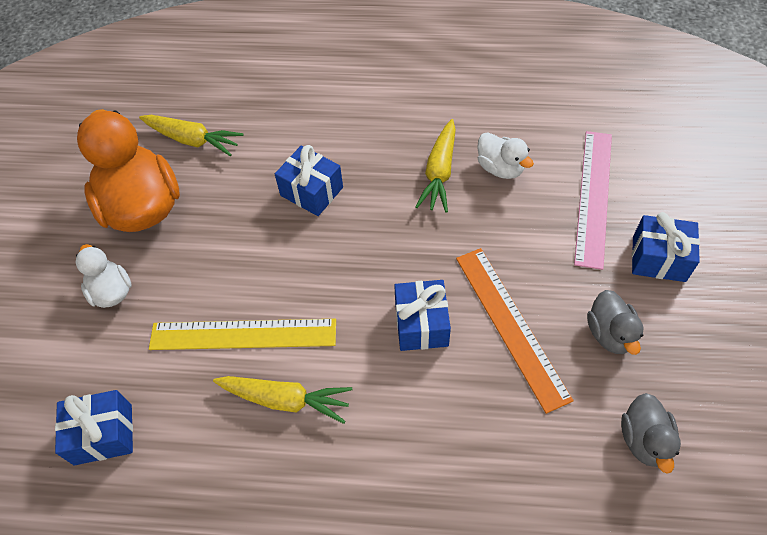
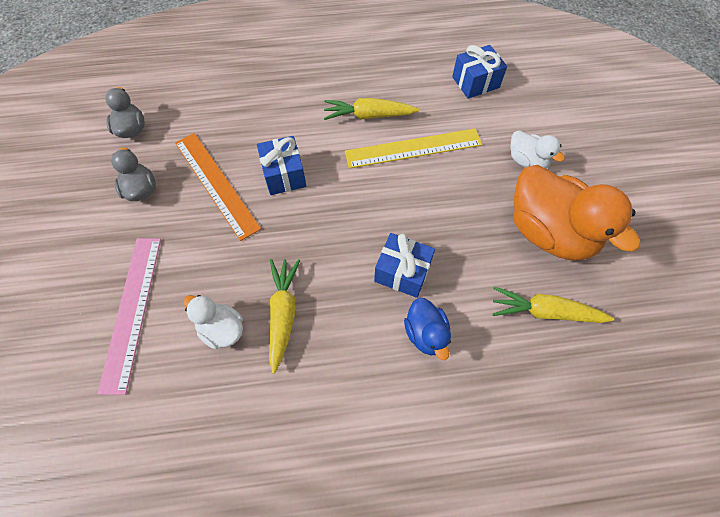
camera: 165 degrees right, 5 degrees up
blue gift [632,212,700,282] -> none
none -> blue duck [404,298,451,360]

